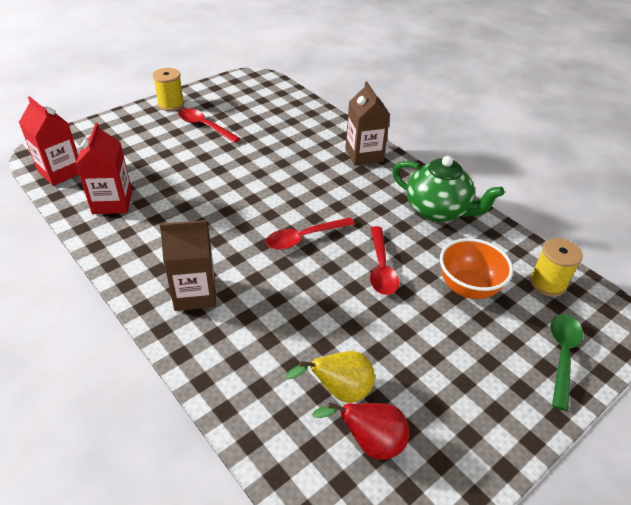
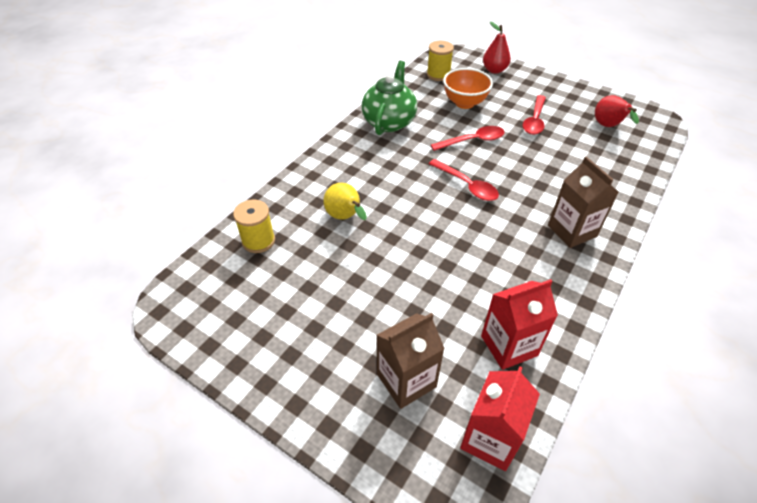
camera: 105 degrees left, 5 degrees up
yellow spool [153,68,184,111] -> yellow spool moved to [233,199,275,253]
red spoon [178,108,240,143] -> red spoon moved to [523,95,546,135]
yellow pear [285,351,375,403] -> yellow pear moved to [323,183,367,220]
brown carton [345,81,390,165] -> brown carton moved to [377,313,445,409]
green spoon [550,314,583,411] -> red pear [483,22,511,74]

